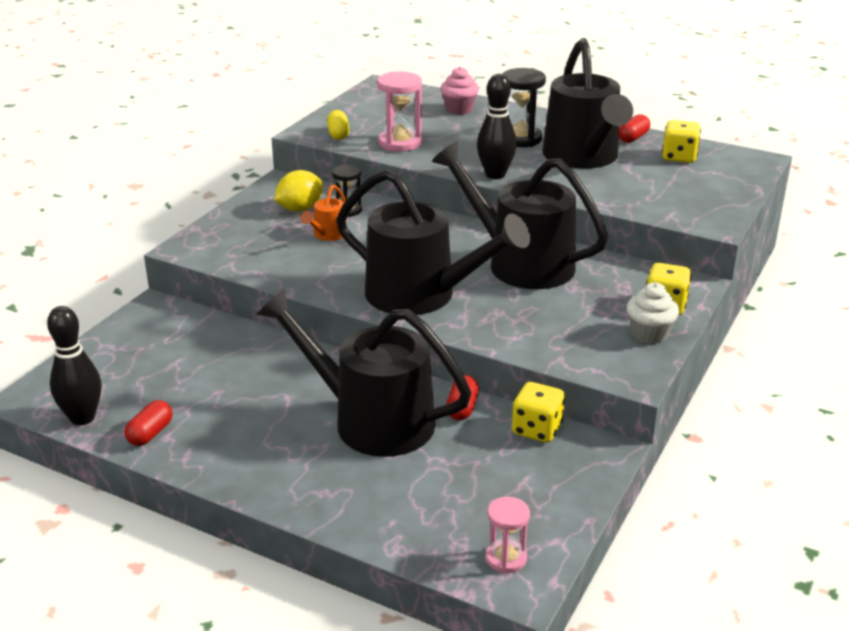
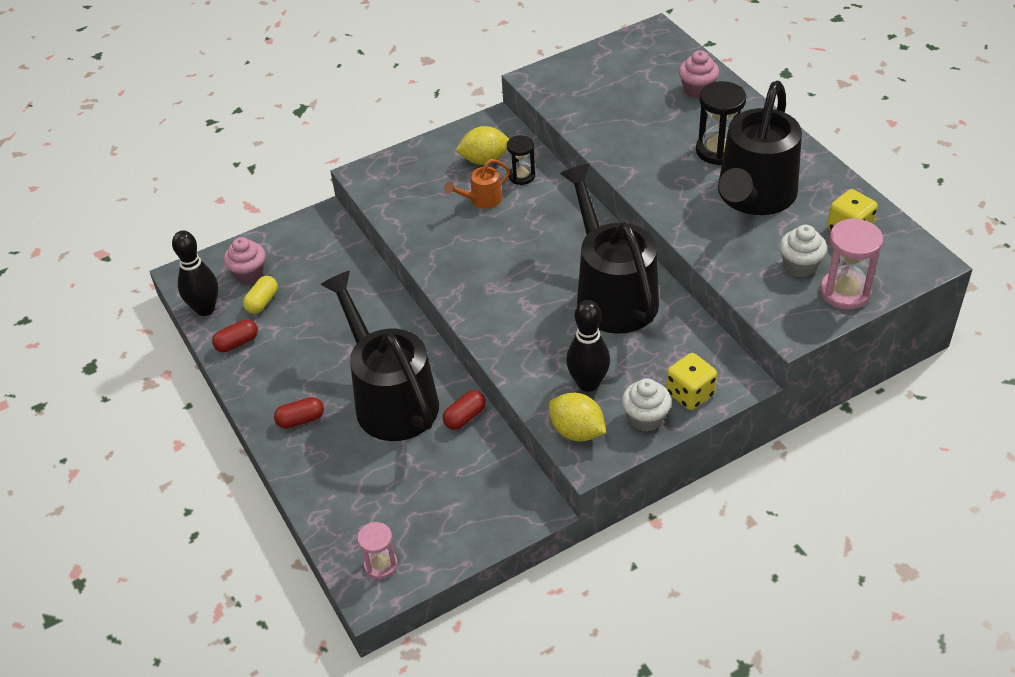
camera: 35 degrees right, 15 degrees up
yellow capsule [327,110,350,140] -> yellow capsule moved to [243,276,278,314]
black watering can [336,169,530,315] -> none
pink hourglass [377,71,422,152] -> pink hourglass moved to [820,218,883,310]
black bowling pin [477,74,516,179] -> black bowling pin moved to [566,300,610,392]
yellow dice [512,382,565,443] -> none
red capsule [619,114,650,143] -> red capsule moved to [274,397,324,429]
none -> pink cupcake [224,237,265,284]
none -> yellow lemon [549,393,606,441]
none -> white cupcake [780,225,827,277]

